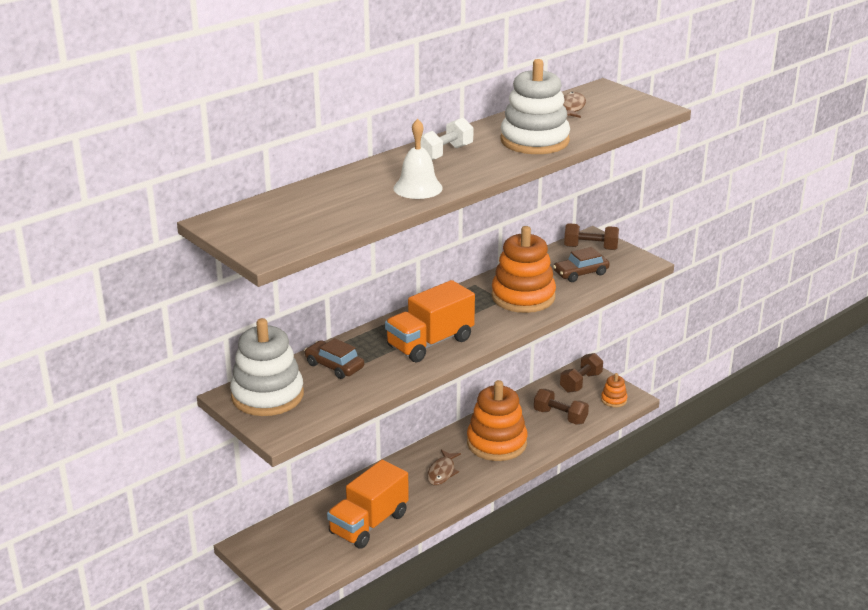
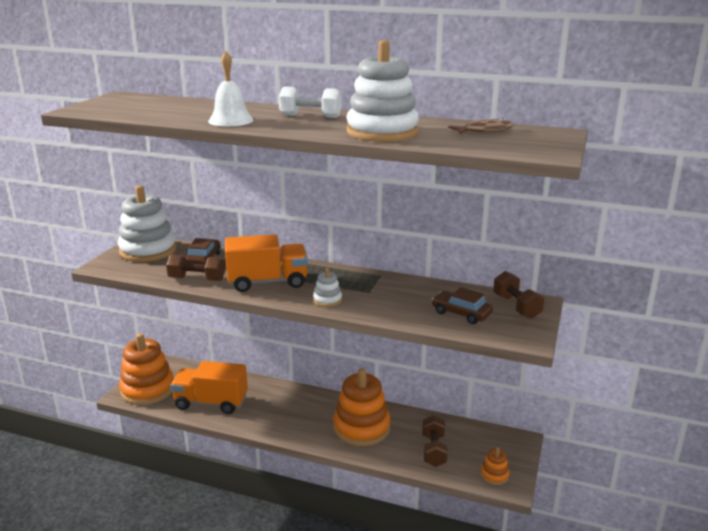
camera: 60 degrees right, 5 degrees down
orange truck [385,280,475,362] -> orange truck turned 150 degrees clockwise [225,234,308,292]
brown fish [427,449,461,485] -> none
orange stacking toy [491,226,556,313] -> orange stacking toy moved to [119,333,174,405]
brown dumbbell [560,353,603,393] -> brown dumbbell moved to [166,254,225,281]
none -> white stacking toy [313,268,342,307]

